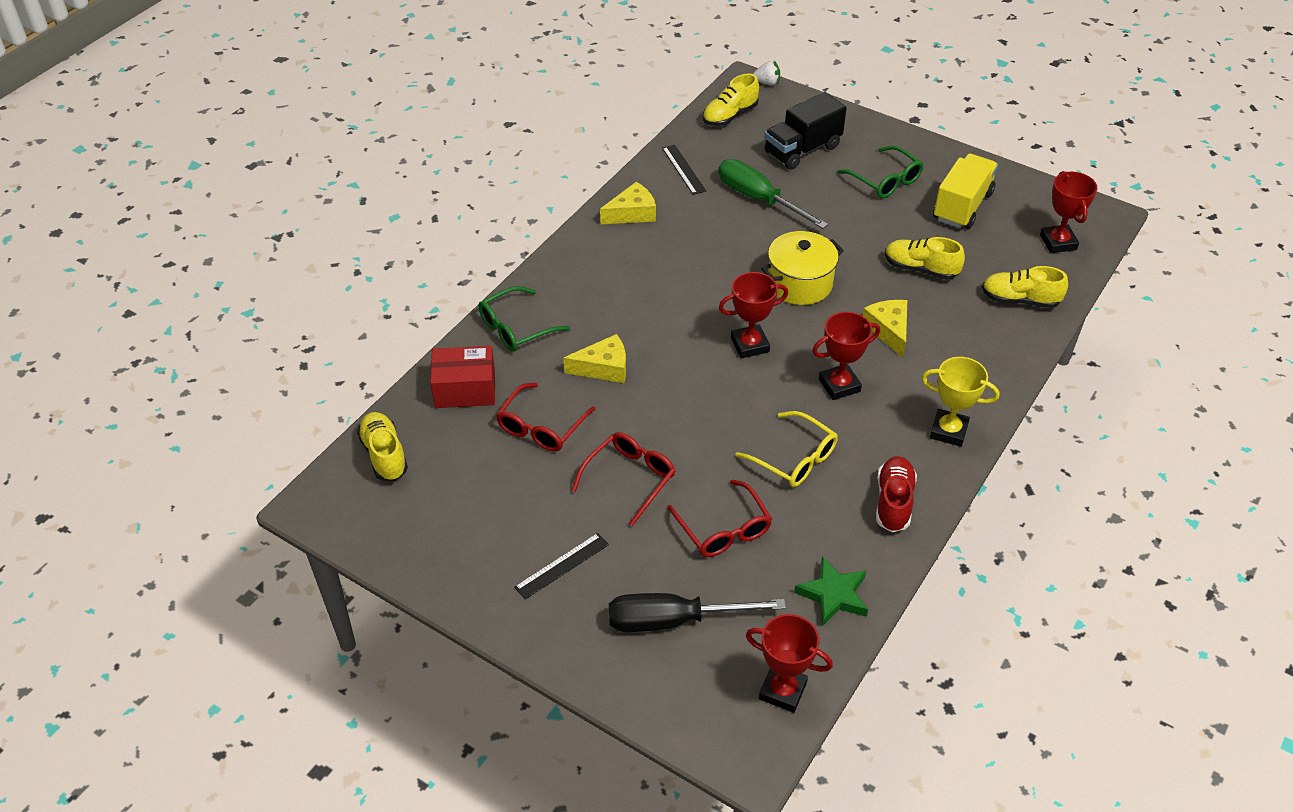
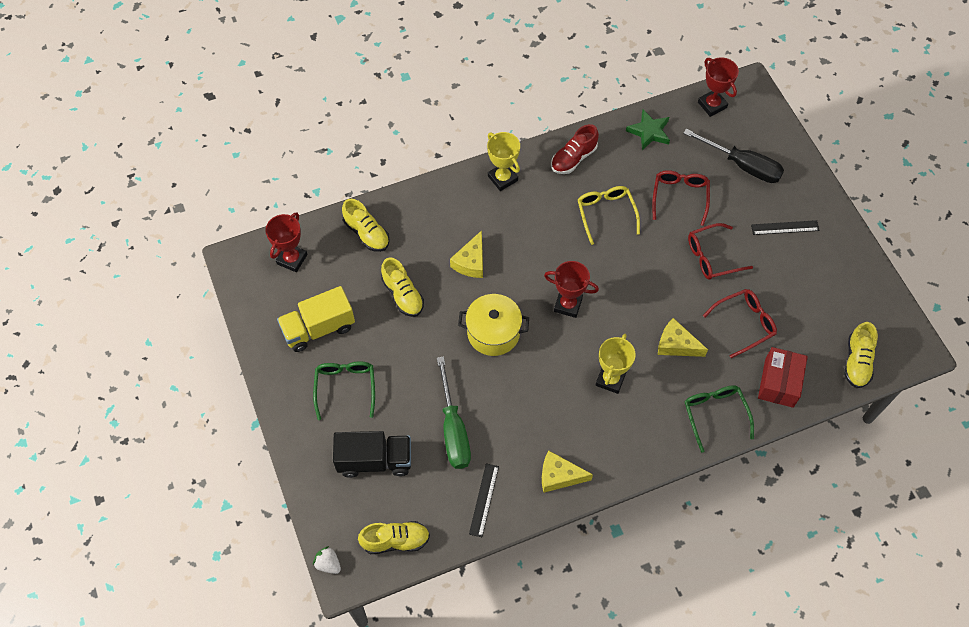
camera: 145 degrees left, 15 degrees up
red box [430,346,495,408] -> red box turned 75 degrees clockwise [758,347,808,408]
green glasses [479,286,570,352] -> green glasses turned 105 degrees counterclockwise [685,385,754,453]
red trophy [812,312,880,400] -> none
none -> yellow trophy [596,334,635,394]

